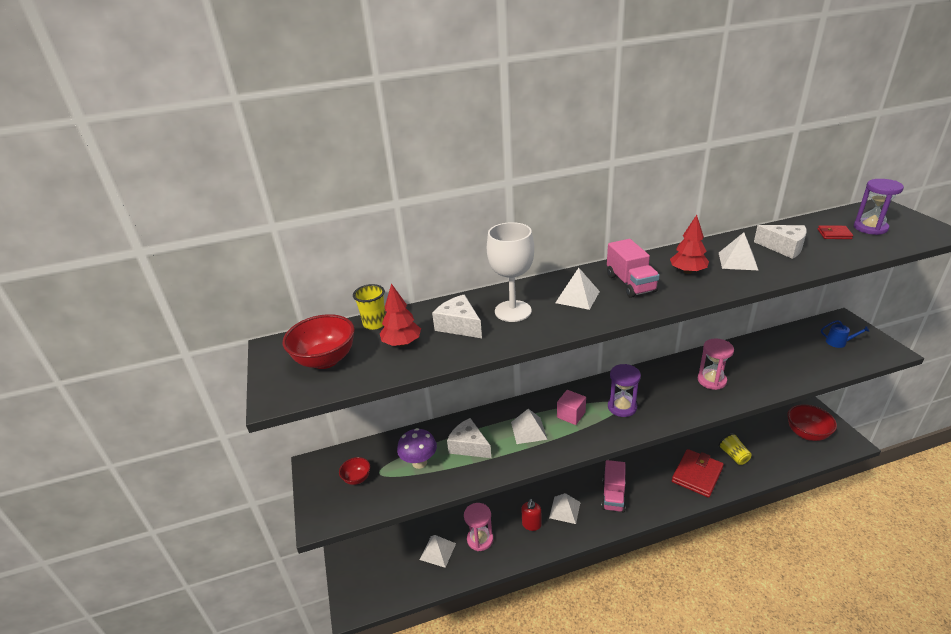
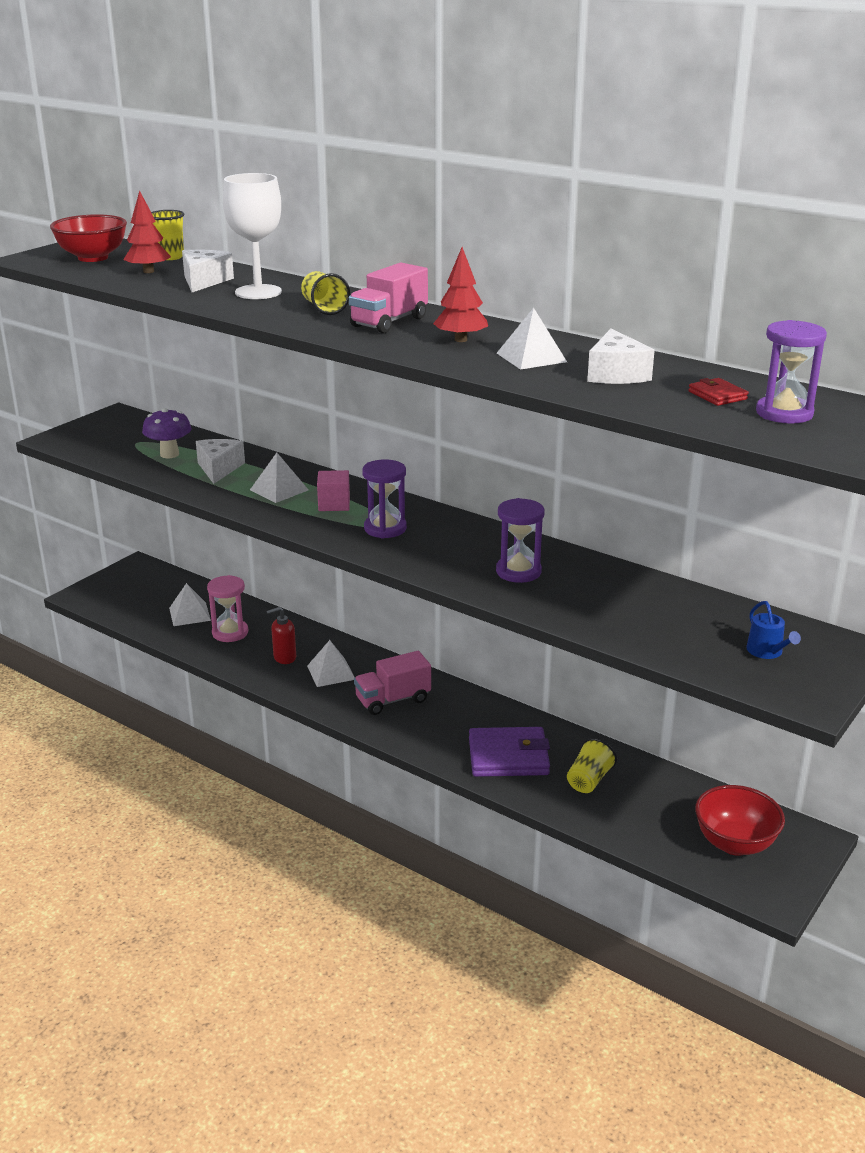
camera: 50 degrees right, 5 degrees down
red bowl [339,457,370,485] -> none
white pyramid [556,268,600,310] -> yellow cup [301,271,350,315]
red wallet [672,449,724,498] -> purple wallet [469,727,550,777]
pink hourglass [698,339,734,390] -> purple hourglass [496,498,545,583]

